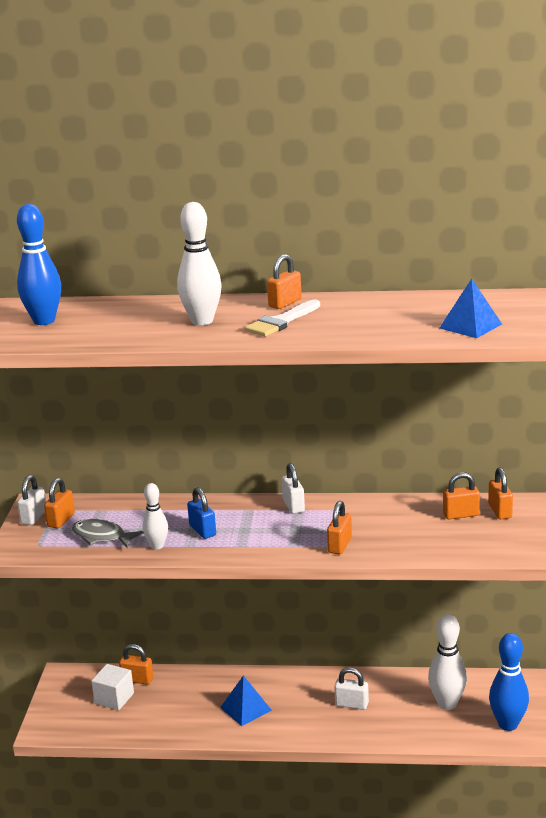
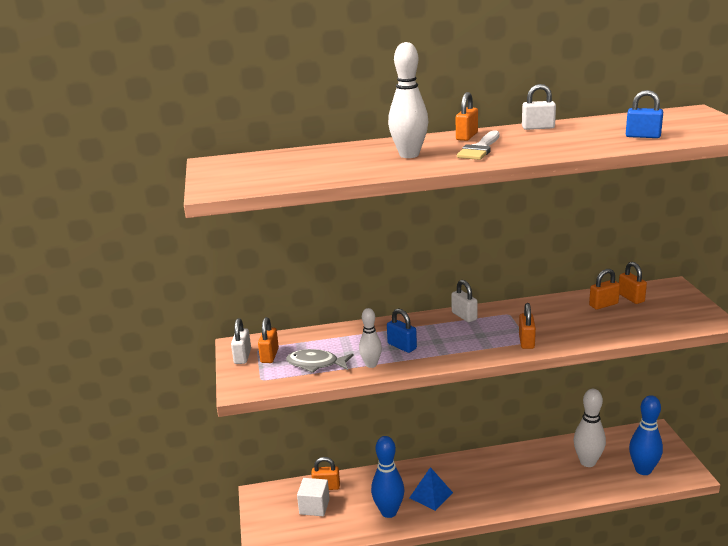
camera: 15 degrees left, 0 degrees up
blue bowling pin [17,204,61,325] -> blue bowling pin moved to [371,436,404,518]
white padlock [334,668,369,710] -> white padlock moved to [522,84,556,130]
blue pyramid [440,278,502,338] -> blue padlock [626,90,663,138]

